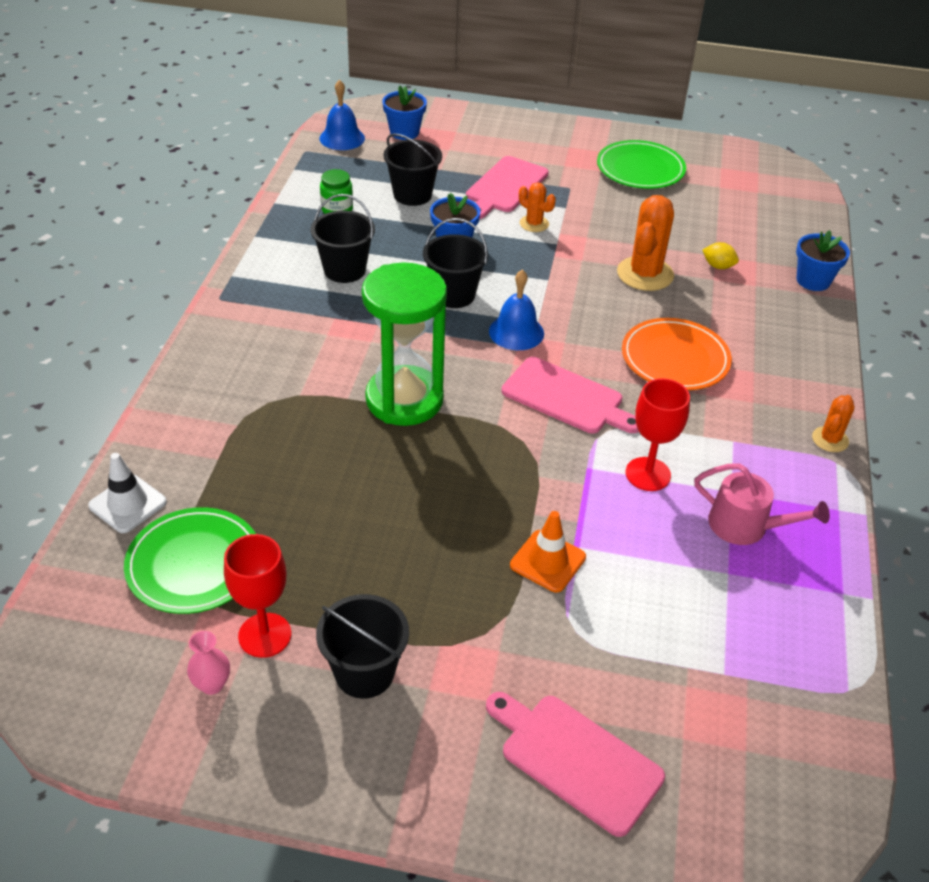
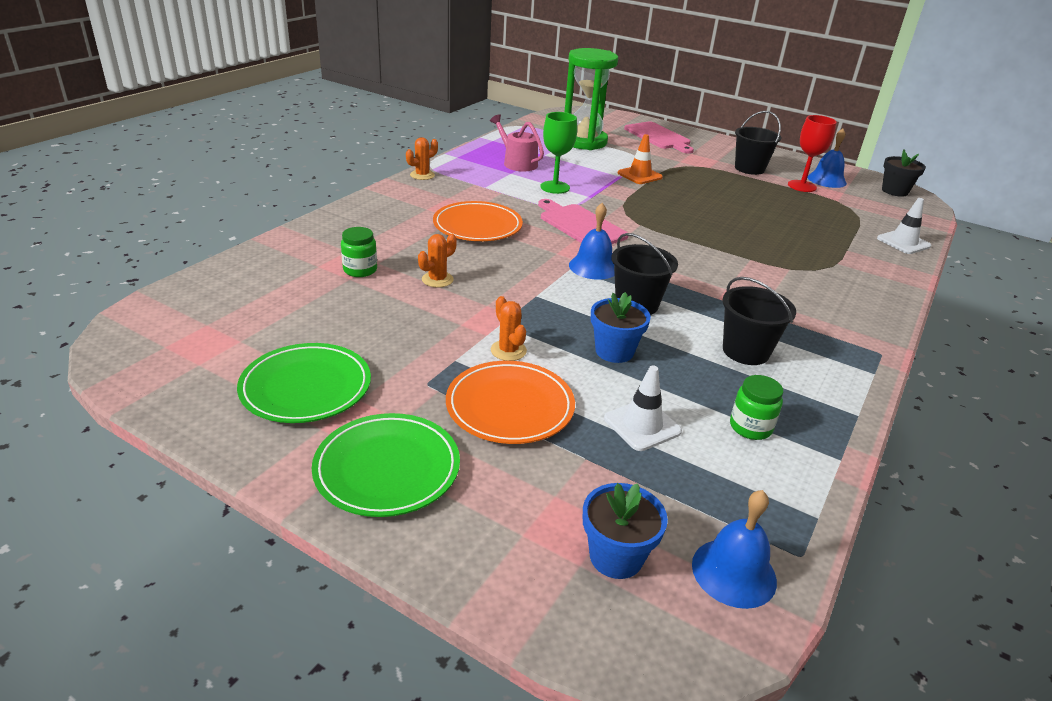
camera: 160 degrees left, 10 degrees down
green plate [124,507,256,614] -> green plate moved to [312,413,460,517]
pink vase [187,631,230,695] -> blue bell [807,129,847,188]
green hourglass [362,262,447,426] -> green hourglass moved to [564,48,618,150]
black bucket [384,133,442,206] -> white traffic cone [604,365,682,451]
pink cutting board [466,156,549,219] -> orange plate [446,361,575,444]
orange cactus [617,195,674,291] -> orange cactus [418,234,457,288], size x0.55
red goblet [626,378,690,491] -> green goblet [540,112,577,194]
yellow lemon [703,242,739,269] -> green jar [341,227,377,277]
blue flower pot [796,230,850,291] -> none
none -> black flower pot [882,150,926,197]

